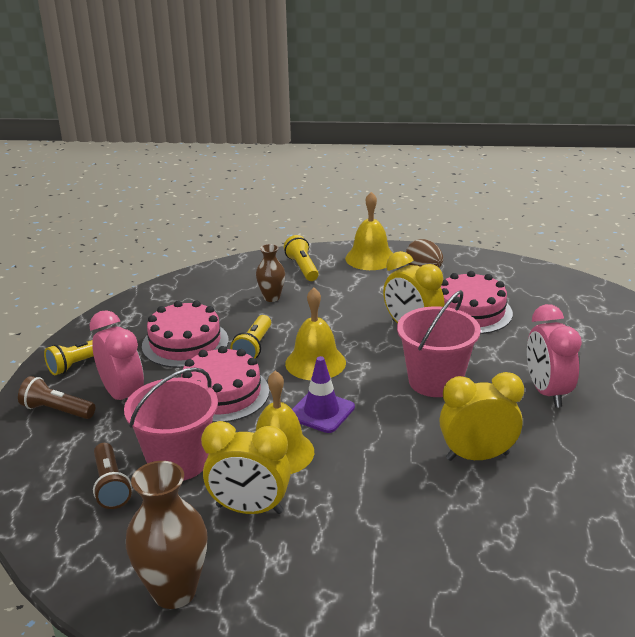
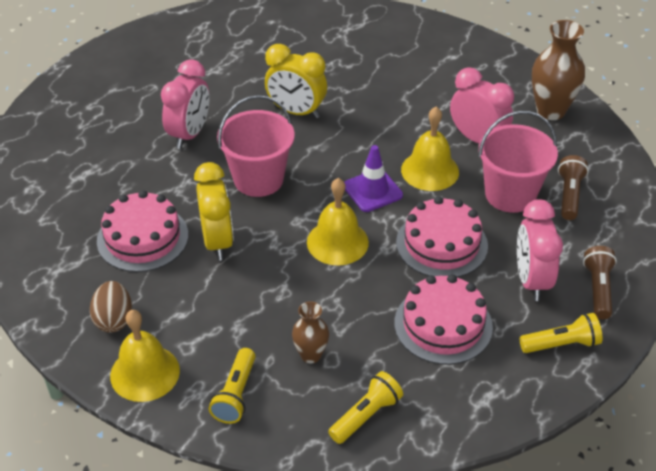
camera: 150 degrees left, 15 degrees up
brown flashlight [18,376,95,419] -> brown flashlight turned 135 degrees counterclockwise [583,246,617,319]
yellow clock [201,421,291,514] -> pink clock [450,67,514,143]
yellow flashlight [230,315,271,359] -> yellow flashlight moved to [328,371,403,444]

